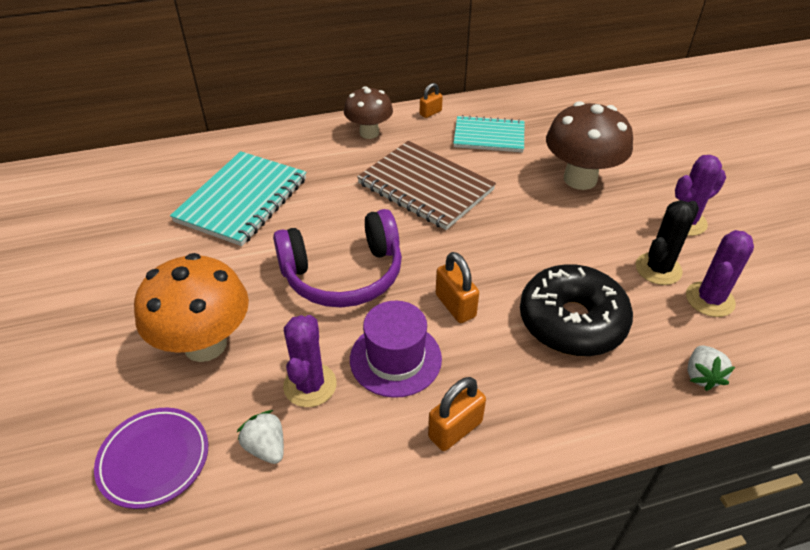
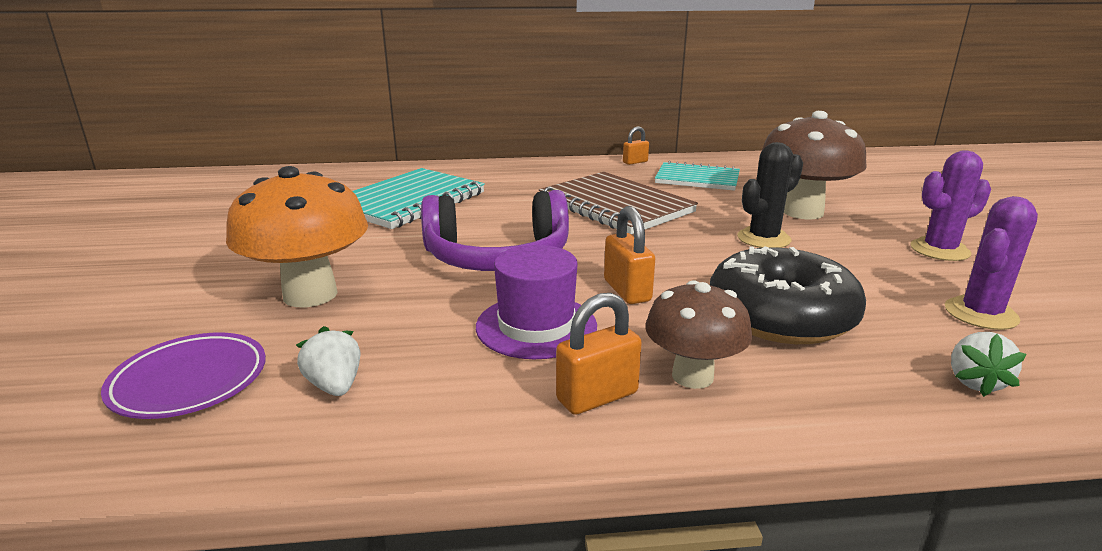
camera: 10 degrees right, 20 degrees down
purple cactus [283,315,337,407] -> none
brown mushroom [344,86,393,139] -> brown mushroom moved to [645,280,752,389]
black cactus [636,200,699,285] -> black cactus moved to [737,142,803,248]

